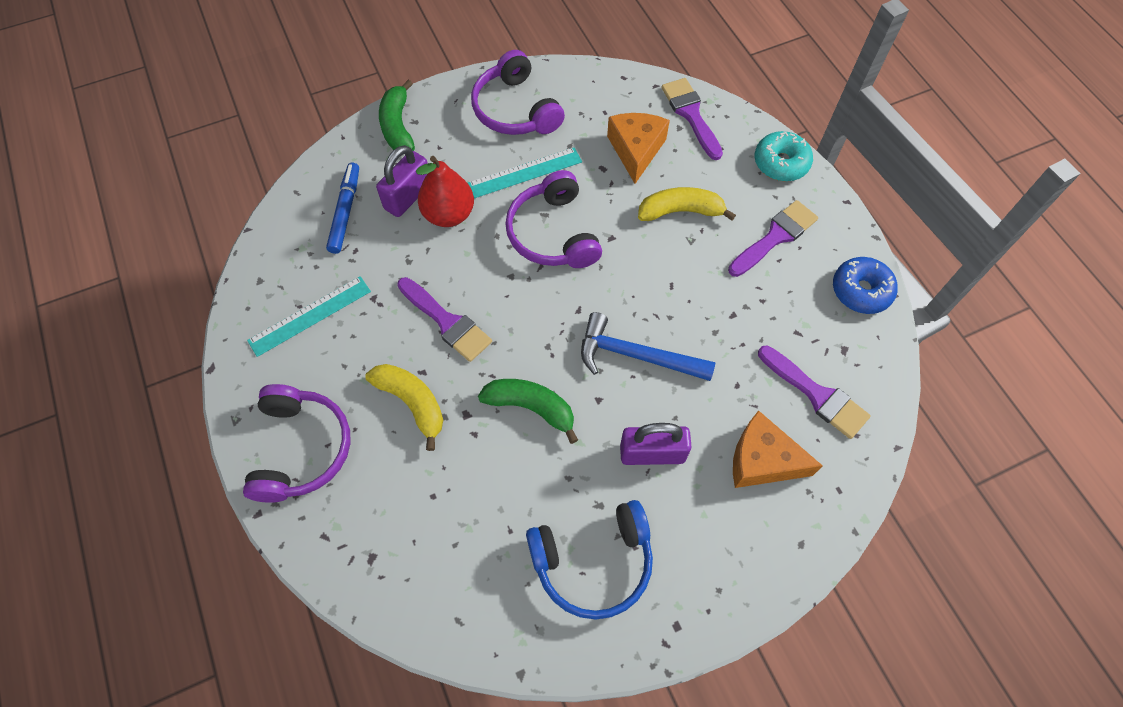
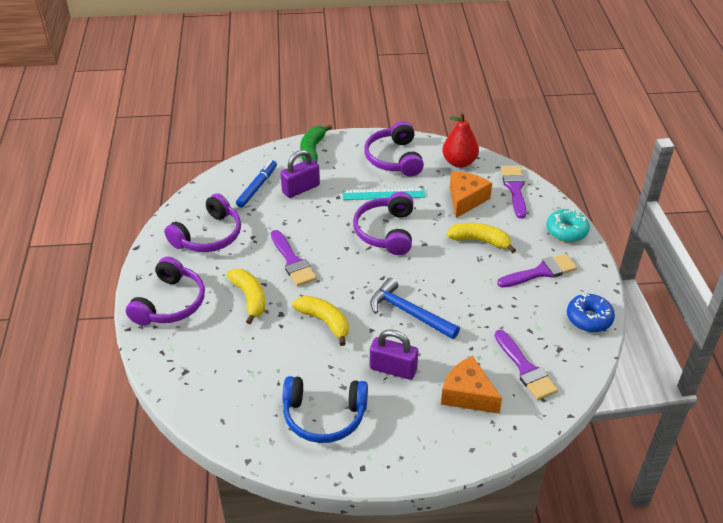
camera: 20 degrees right, 20 degrees down
turquoise ruler [247,276,371,357] -> purple headphones [164,193,241,252]
red pear [416,156,474,227] -> red pear moved to [442,113,479,168]
green banana [478,379,578,444] -> yellow banana [292,296,349,346]

